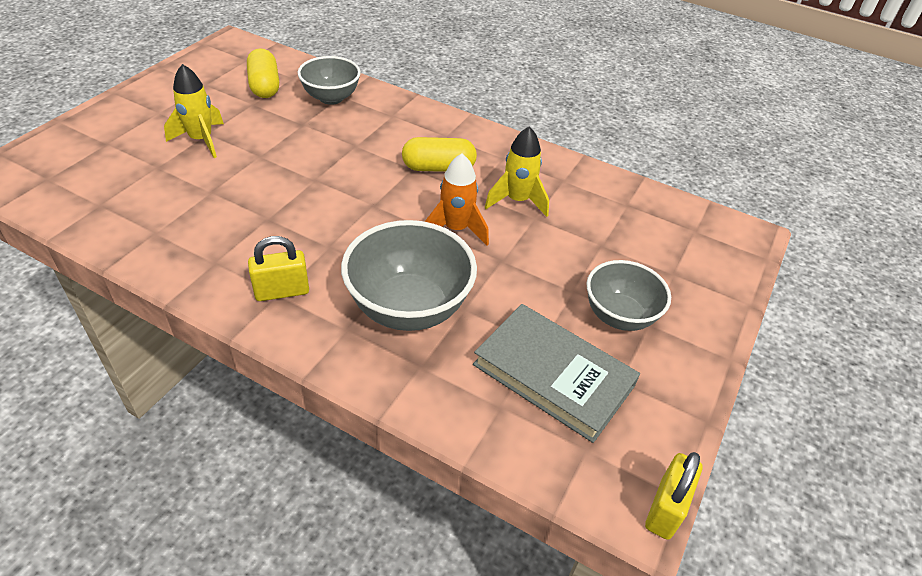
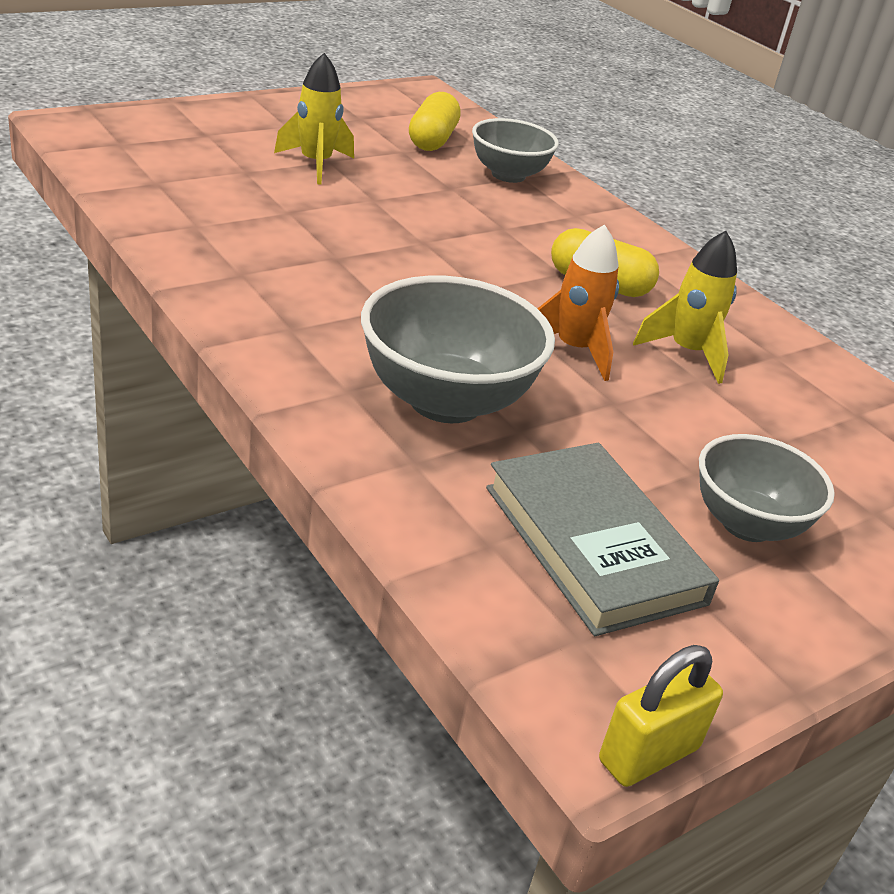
camera: 25 degrees right, 10 degrees down
yellow padlock [248,236,309,301] -> none

